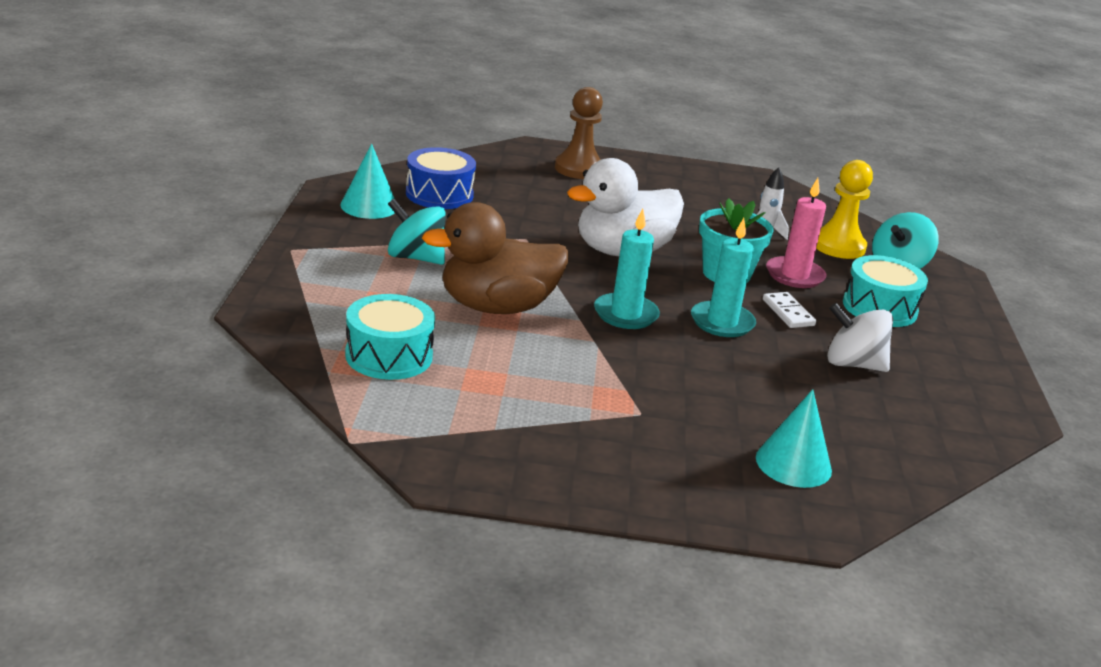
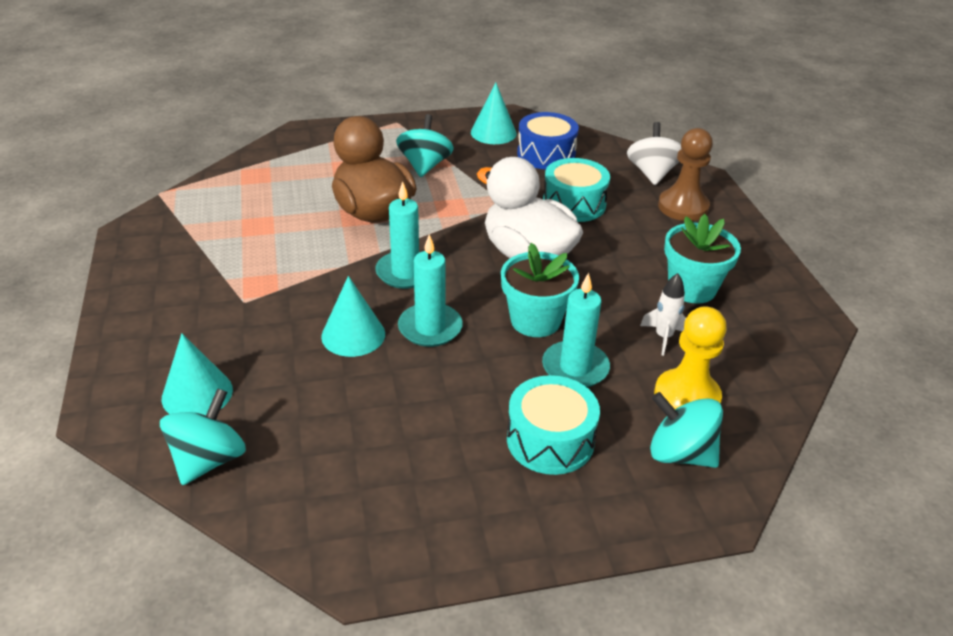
camera: 75 degrees right, 10 degrees up
turquoise drum [345,294,435,380] -> turquoise drum moved to [543,158,610,222]
white domino [763,292,816,328] -> none
pink candle [766,178,826,288] -> turquoise candle [542,272,610,387]
white spinning top [827,303,893,372] -> white spinning top moved to [627,122,681,185]
none -> turquoise spinning top [160,388,246,485]
none -> turquoise cone [321,276,385,357]
none -> turquoise flower pot [664,214,741,304]

